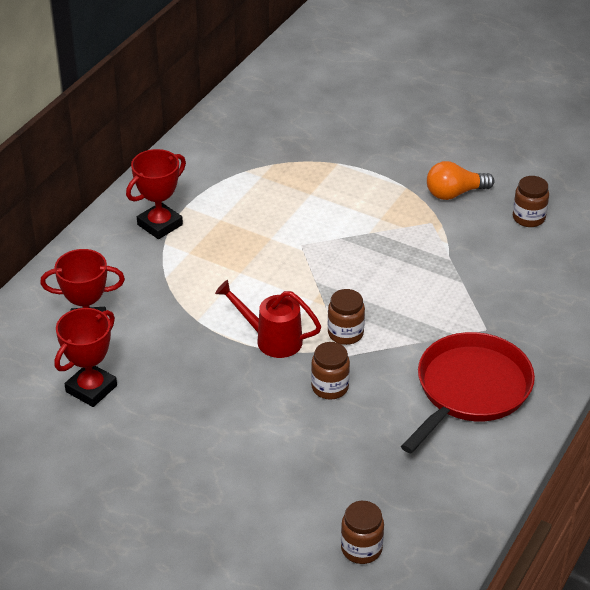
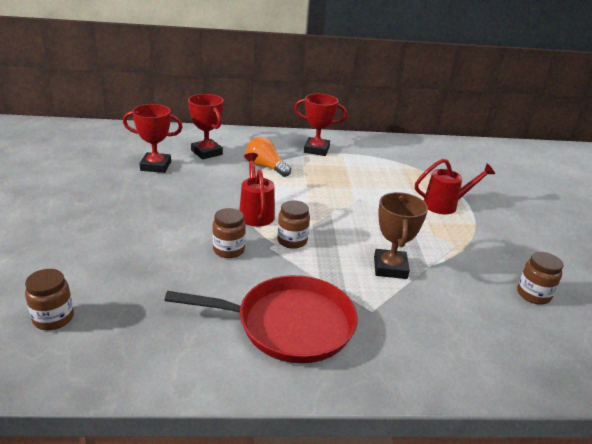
camera: 55 degrees right, 10 degrees down
orange light bulb [427,161,494,200] -> orange light bulb moved to [246,137,291,177]
none -> brown trophy [374,192,428,279]
none -> red watering can [415,159,495,214]

